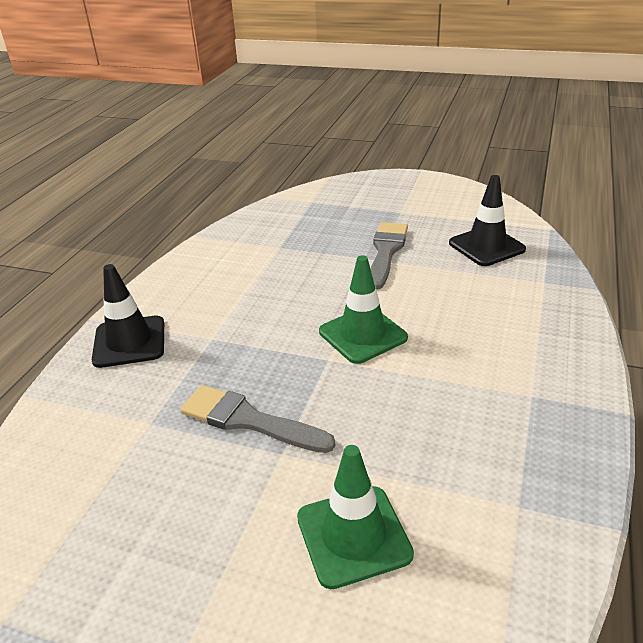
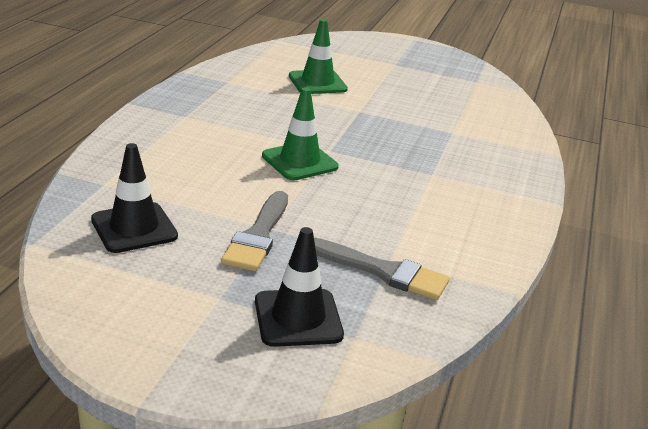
camera: 175 degrees right, 5 degrees down
black traffic cone [92,264,164,368] -> black traffic cone moved to [255,227,344,347]
grey brush [180,385,335,453] -> grey brush moved to [314,237,450,300]

